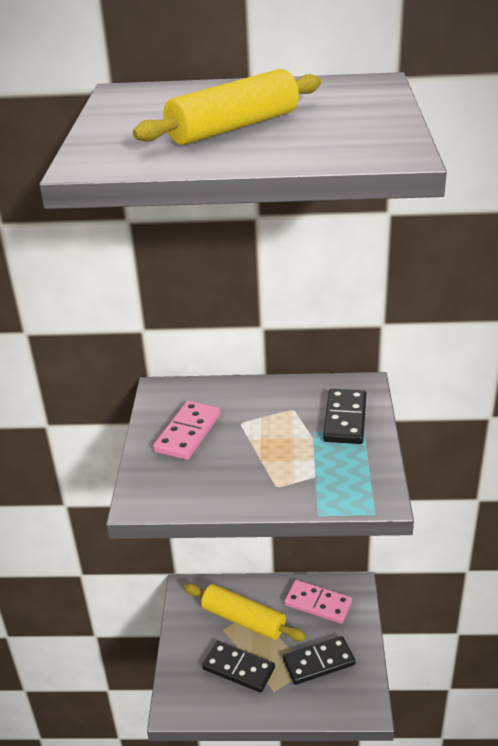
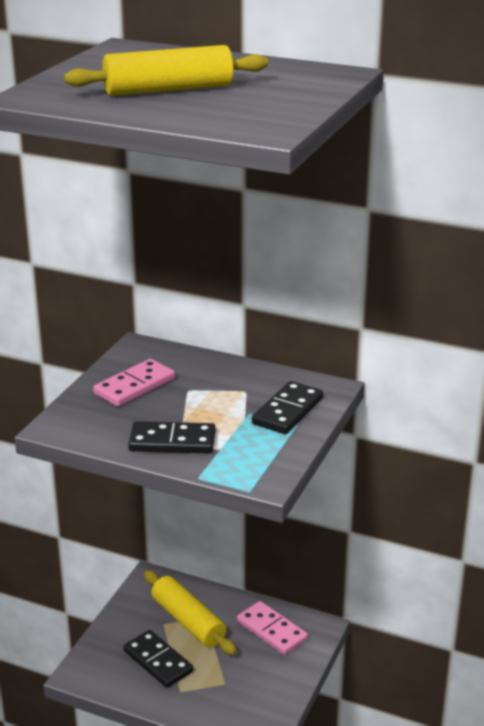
camera: 20 degrees right, 5 degrees down
black domino [283,636,356,685] -> black domino moved to [128,421,215,454]

